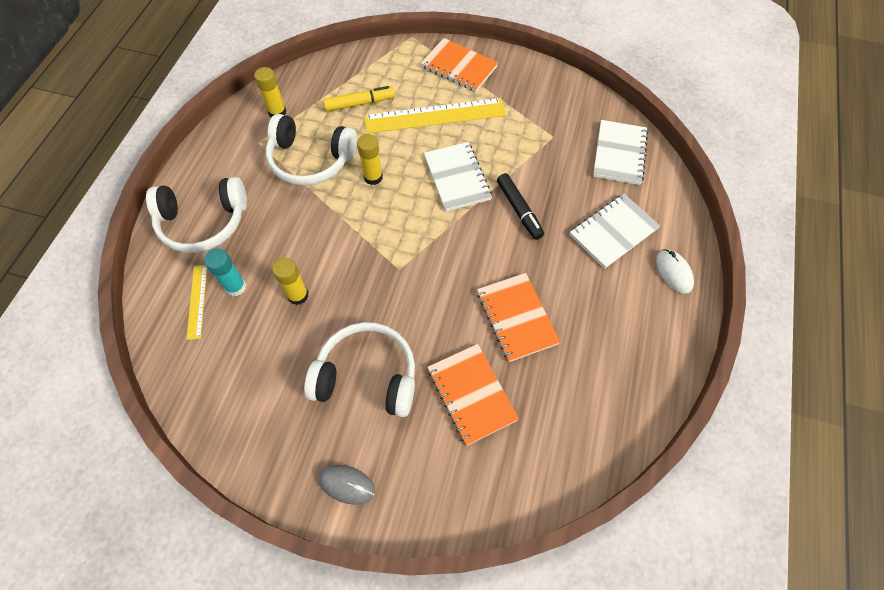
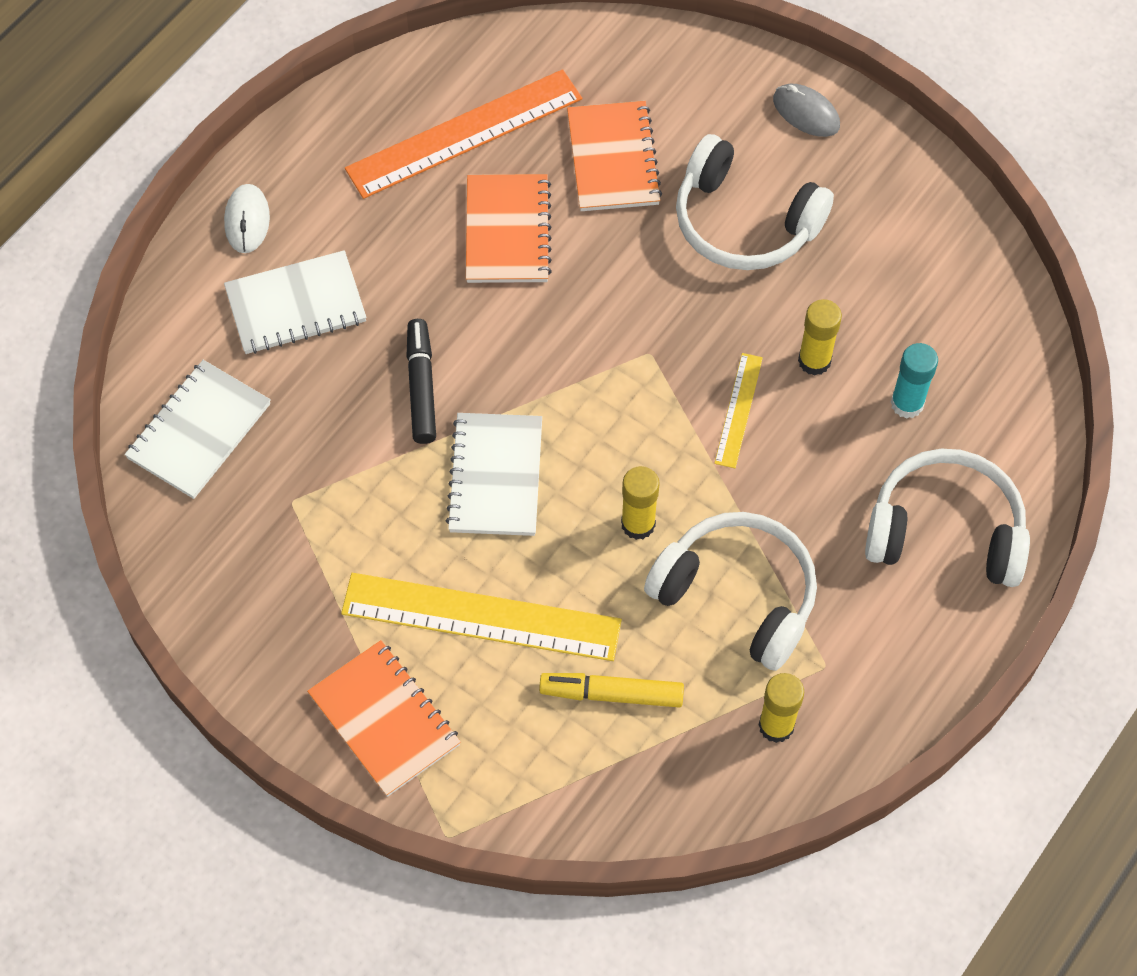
camera: 160 degrees left, 0 degrees up
yellow ruler [186,265,207,340] -> yellow ruler moved to [714,353,763,468]
none -> orange ruler [345,69,582,199]

